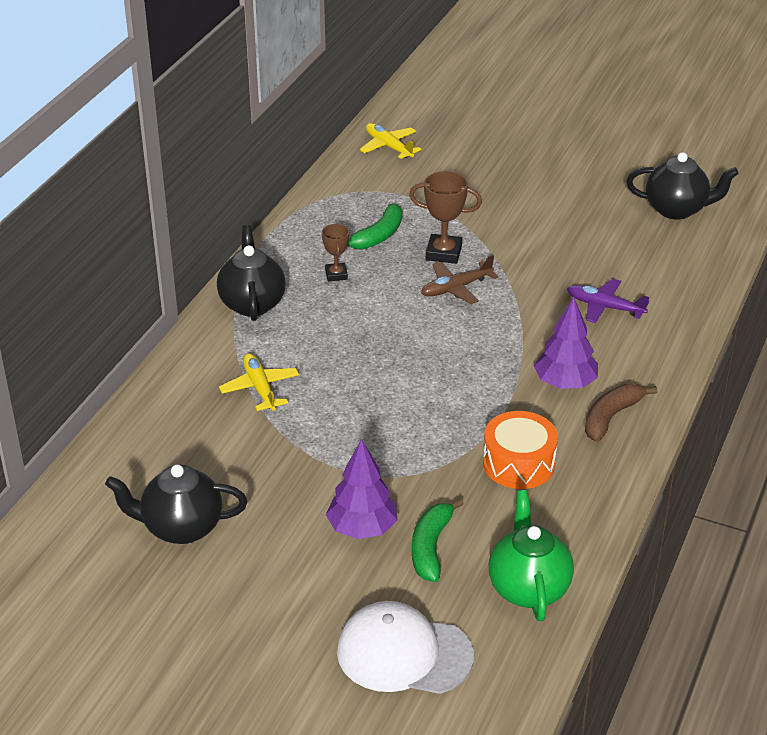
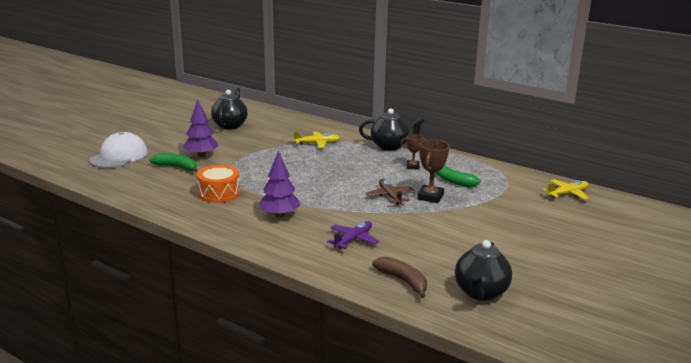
camera: 100 degrees right, 15 degrees down
green teapot [489,490,574,621] -> none
brown banana [585,384,658,442] -> brown banana moved to [372,257,427,298]

